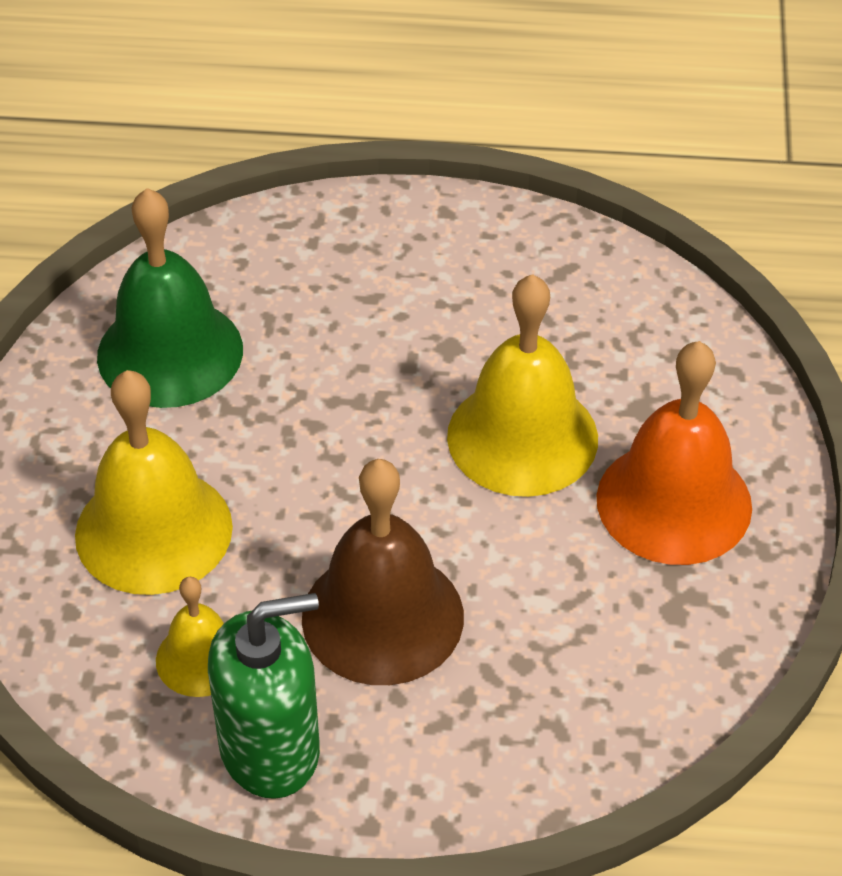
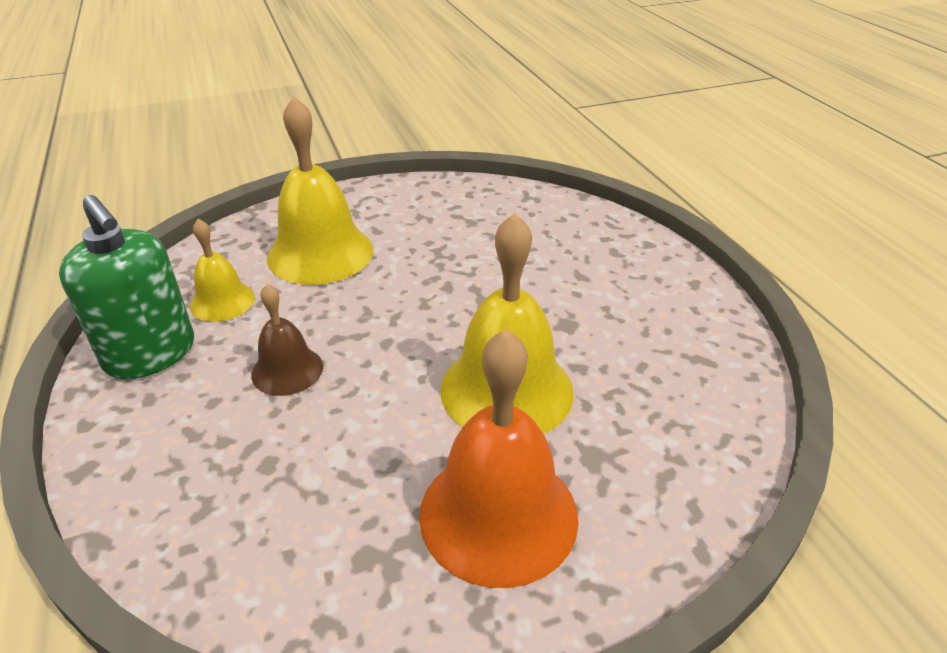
camera: 65 degrees right, 10 degrees down
green bell [97,188,243,408] -> none
brown bell [302,459,464,685] -> brown bell [251,284,323,396], size x0.55

